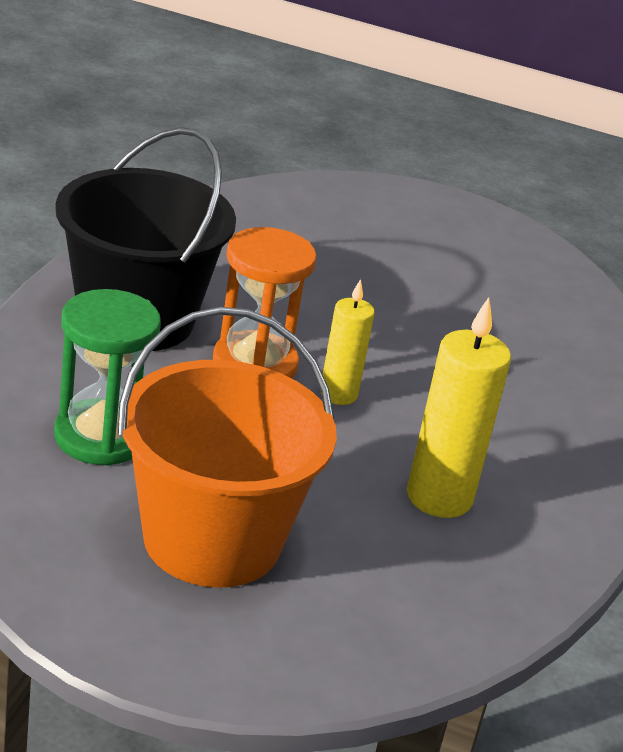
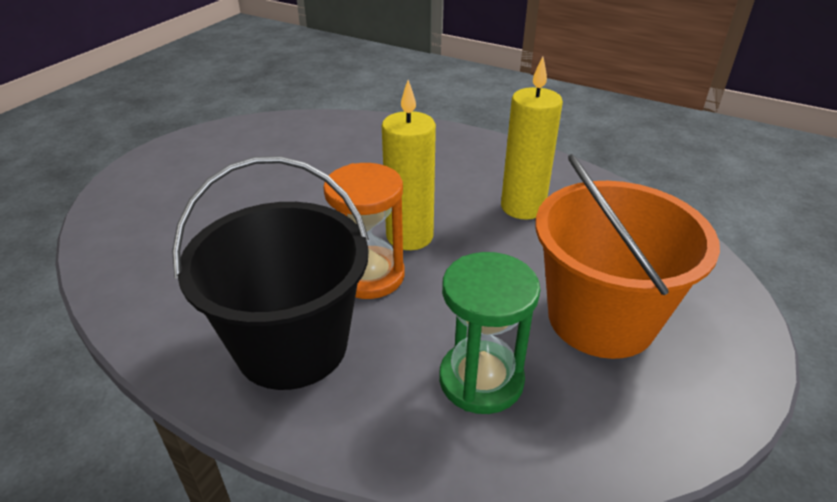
camera: 75 degrees left, 5 degrees up
yellow candle [320,279,375,405] -> yellow candle [382,80,436,250], size x1.62

